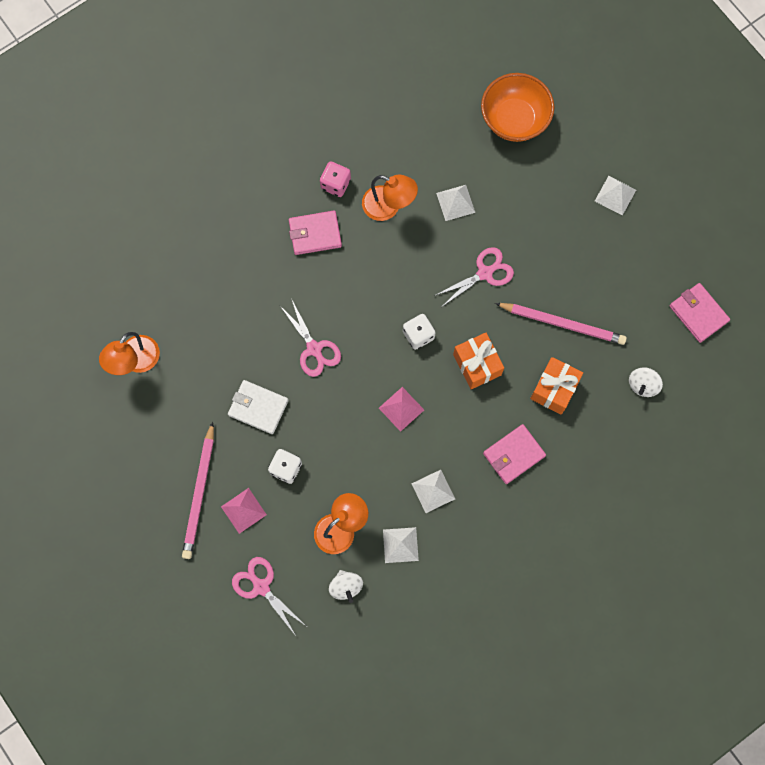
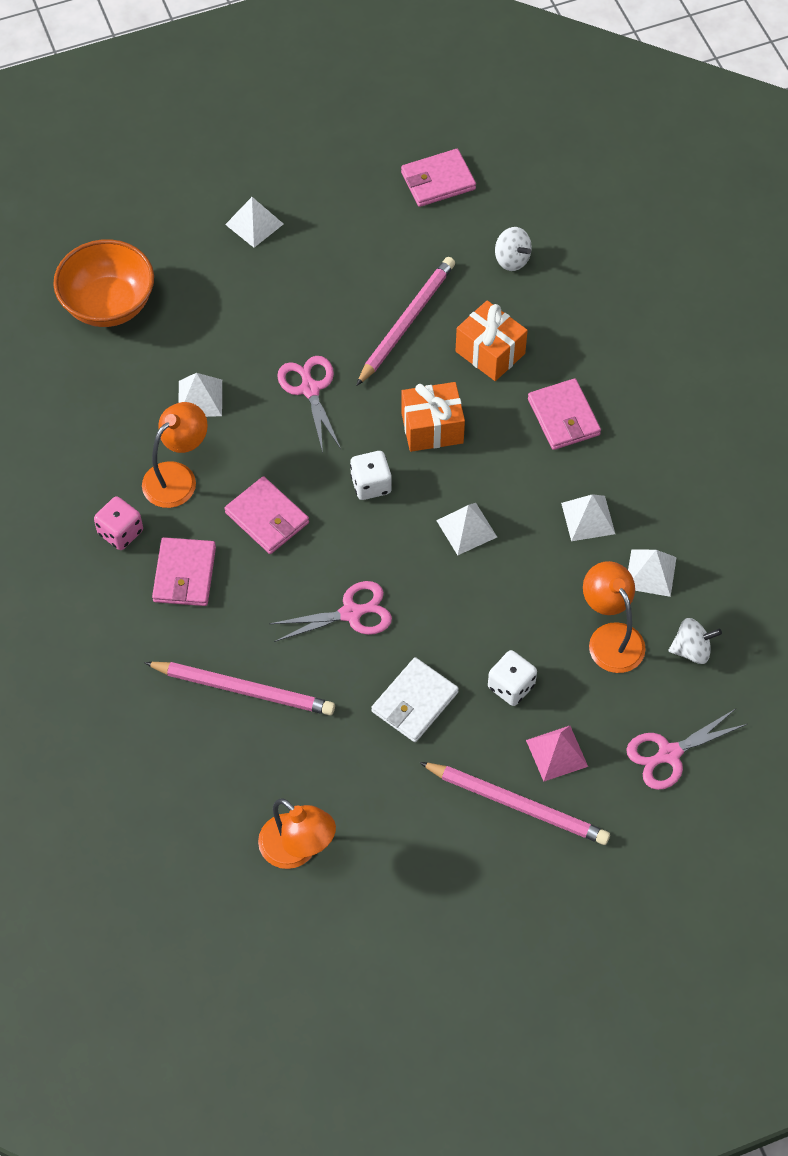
camera: 75 degrees left, 15 degrees down
pink pyramid [379,387,424,432] -> white pyramid [436,503,497,555]
none -> pink pencil [144,662,335,715]
none -> pink wallet [225,476,309,554]

